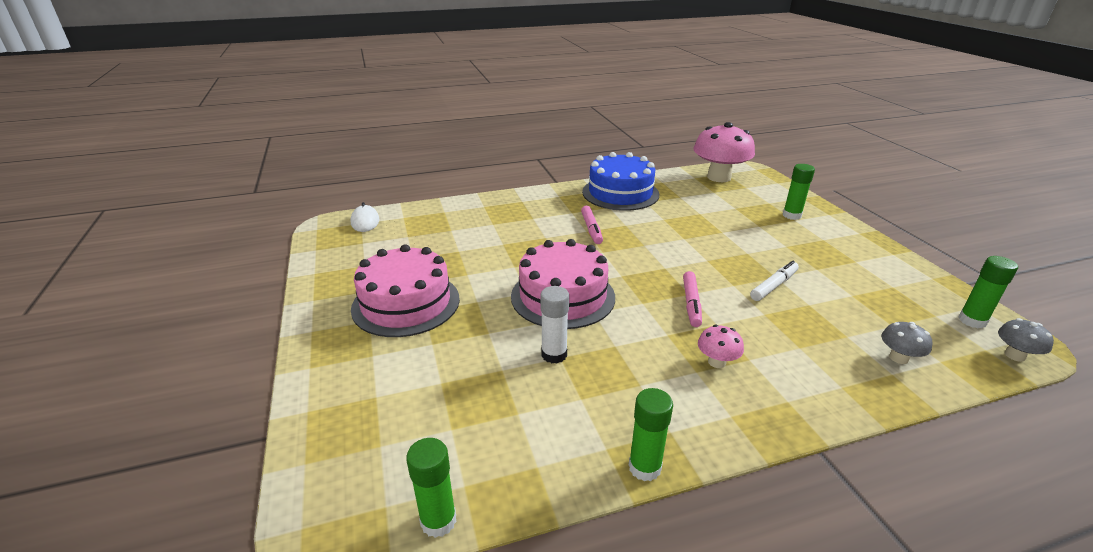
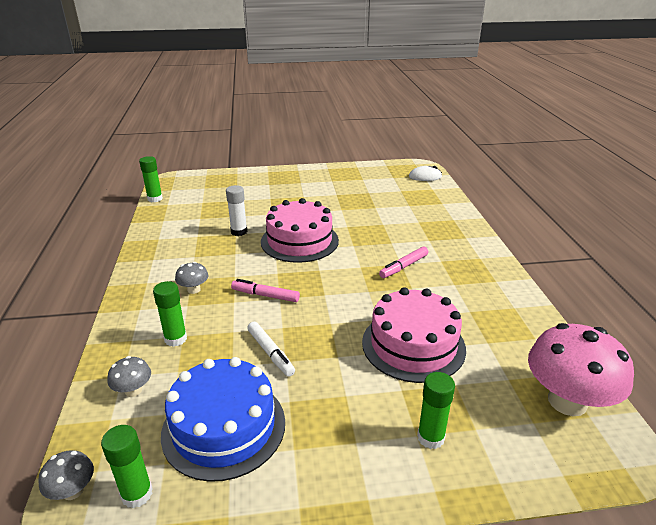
camera: 100 degrees right, 0 degrees up
pink cake [351,244,460,337] -> pink cake moved to [362,287,466,383]
pink marker [581,206,603,244] -> pink marker turned 45 degrees counterclockwise [379,246,428,278]
blue cake [582,152,659,211] -> blue cake moved to [161,357,285,482]
green glue stick [629,388,673,481] -> green glue stick moved to [153,281,187,347]
pink mushroom [698,325,744,368] -> grey mushroom [175,262,208,294]

